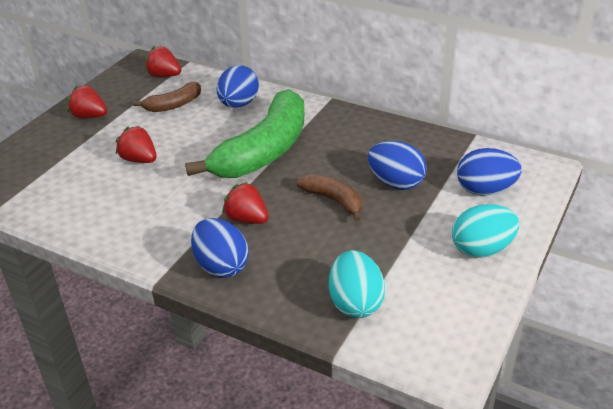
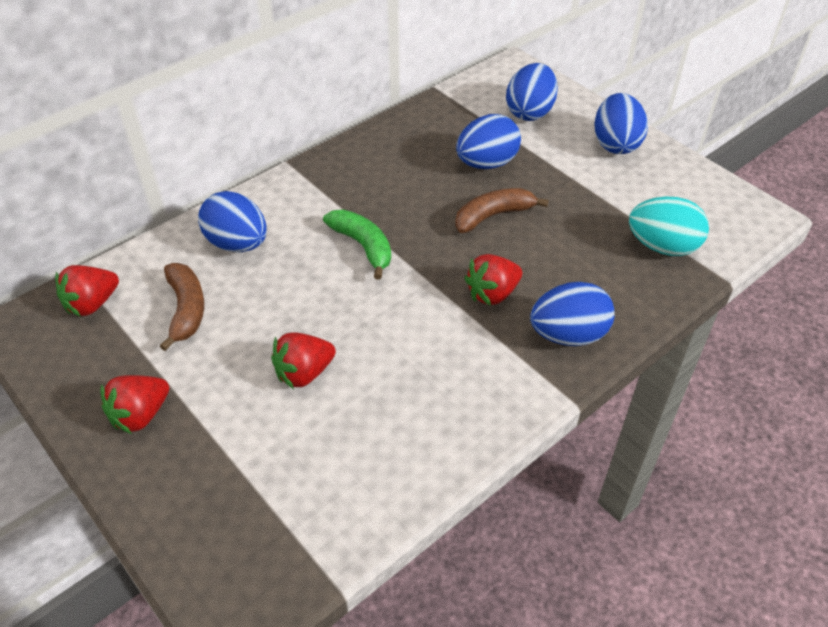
camera: 70 degrees left, 10 degrees up
green banana [185,89,304,178] -> green banana [323,209,391,280], size x0.48
turquoise egg [452,204,519,258] -> blue egg [594,93,648,154]

